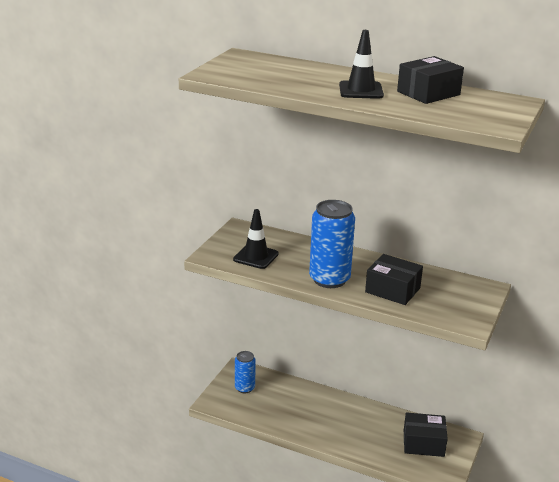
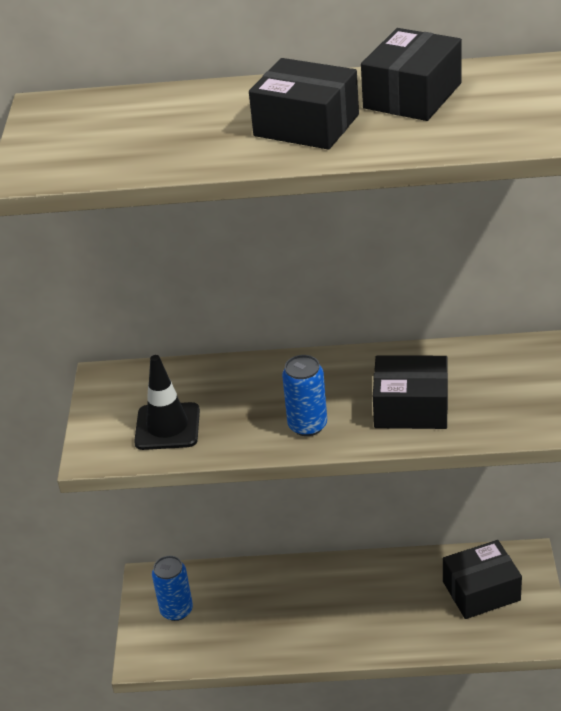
camera: 20 degrees left, 10 degrees up
blue can [309,200,355,288] -> blue can [282,355,327,436], size x0.58
black traffic cone [339,30,384,99] -> black box [249,58,359,150]

